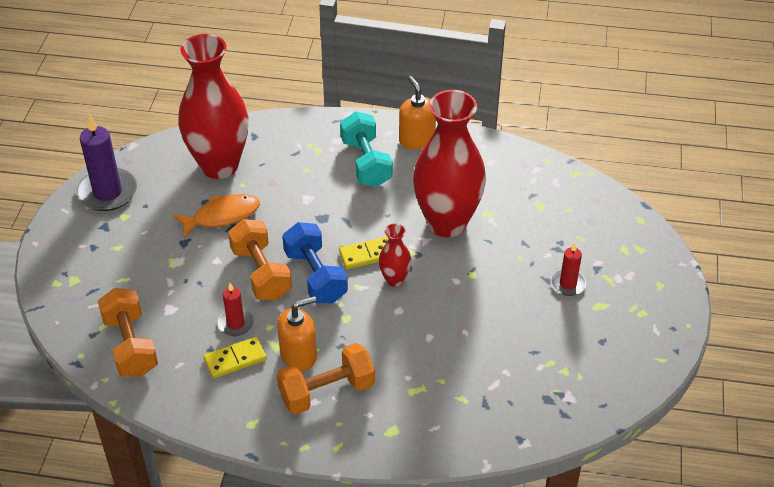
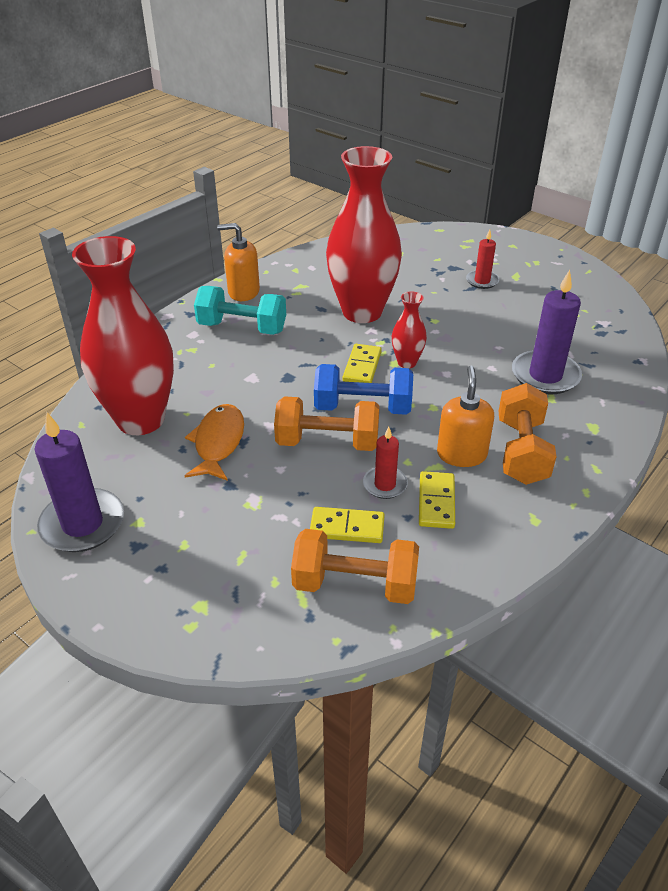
camera: 60 degrees left, 5 degrees down
none -> yellow domino [310,507,385,543]
none -> purple candle [512,270,582,395]

